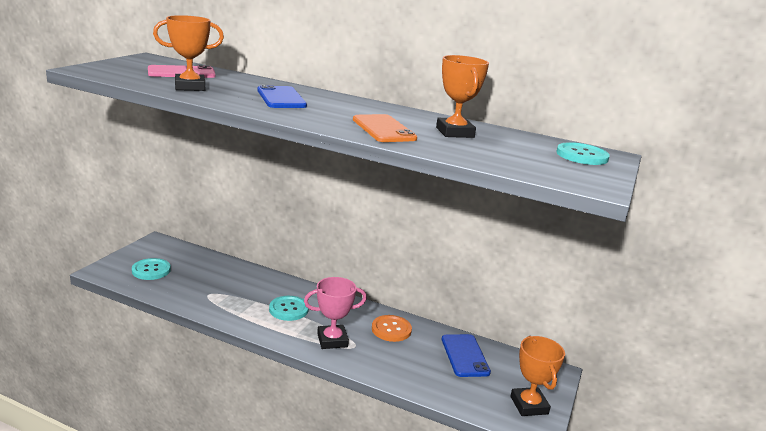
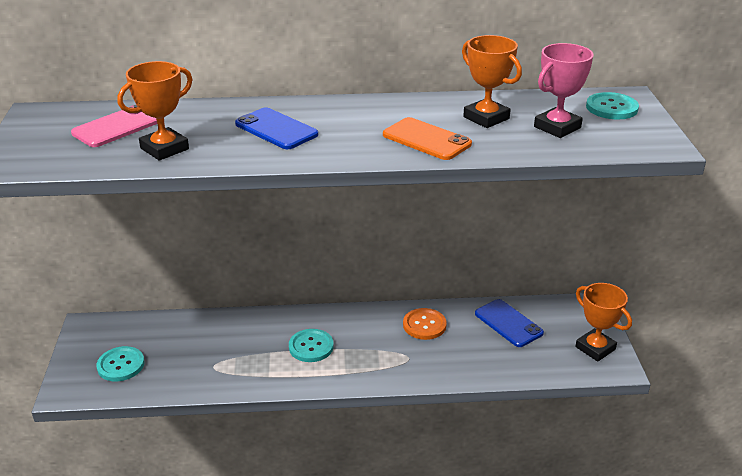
camera: 25 degrees left, 10 degrees up
pink trophy [304,277,367,349] -> pink trophy moved to [534,43,594,138]

